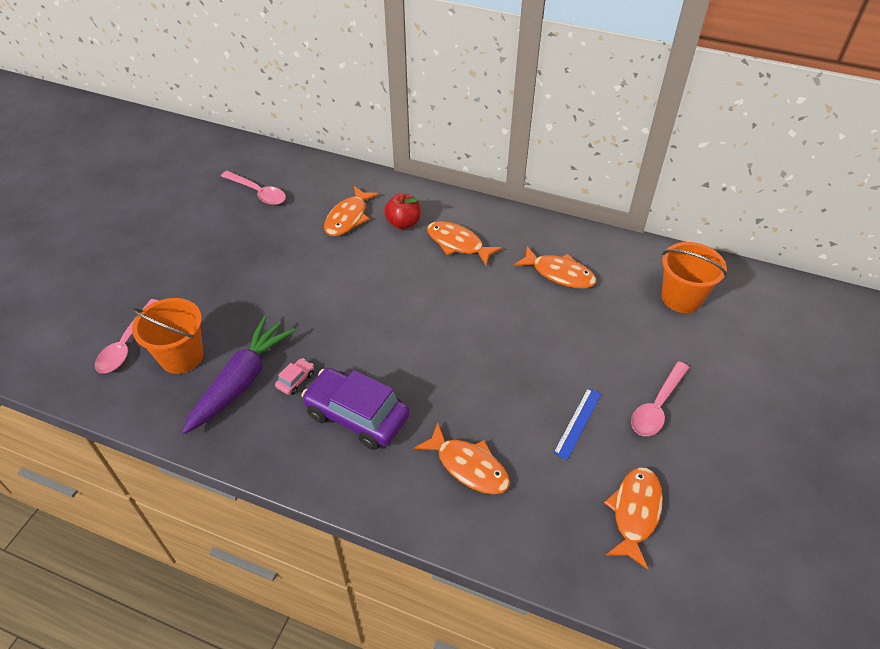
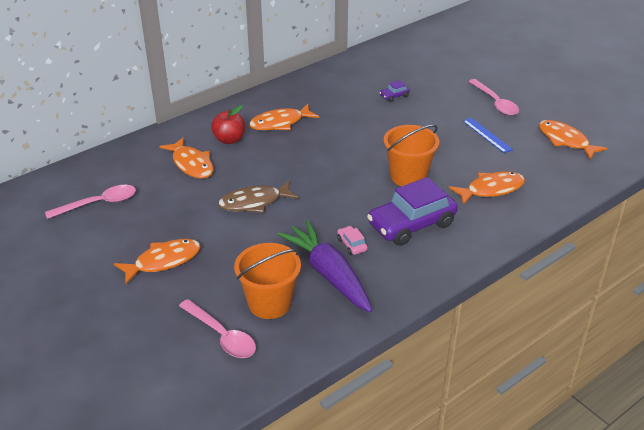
camera: 60 degrees left, 10 degrees down
orange fish [514,246,597,288] -> orange fish moved to [114,239,201,285]
orange bucket [661,242,727,313] -> orange bucket moved to [384,125,439,186]
none -> brown fish [218,180,299,213]
none -> purple car [379,80,410,102]

